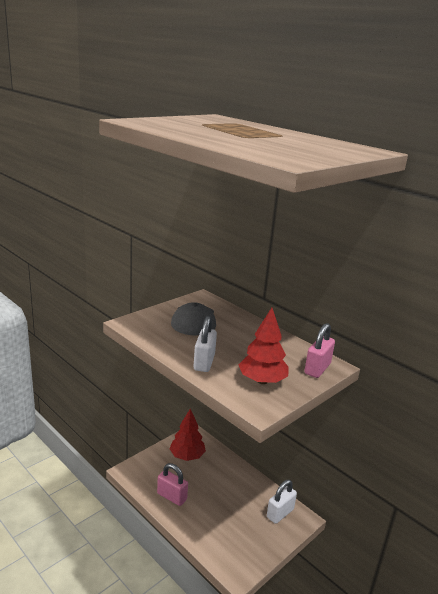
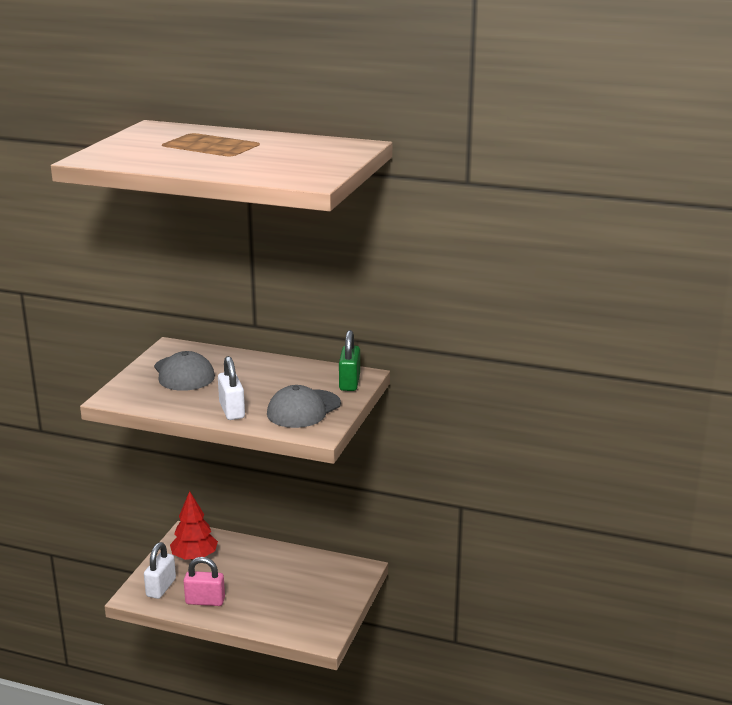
camera: 25 degrees left, 0 degrees up
red tree [239,308,289,384] -> grey cap [267,385,341,428]
white padlock [267,480,297,524] -> white padlock moved to [144,542,176,599]
pink padlock [304,323,335,378] -> green padlock [339,330,360,391]

